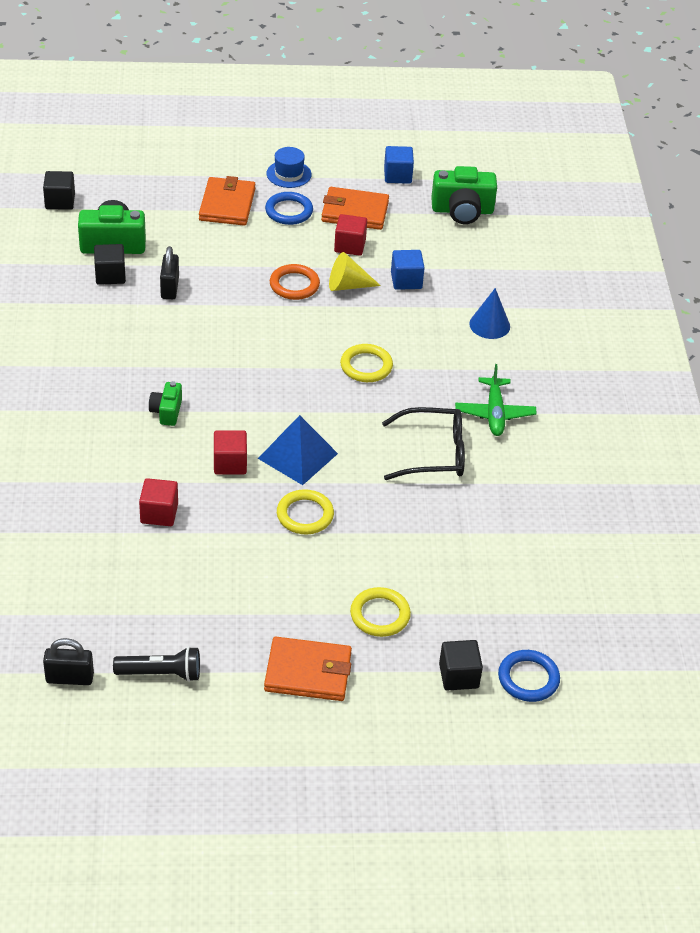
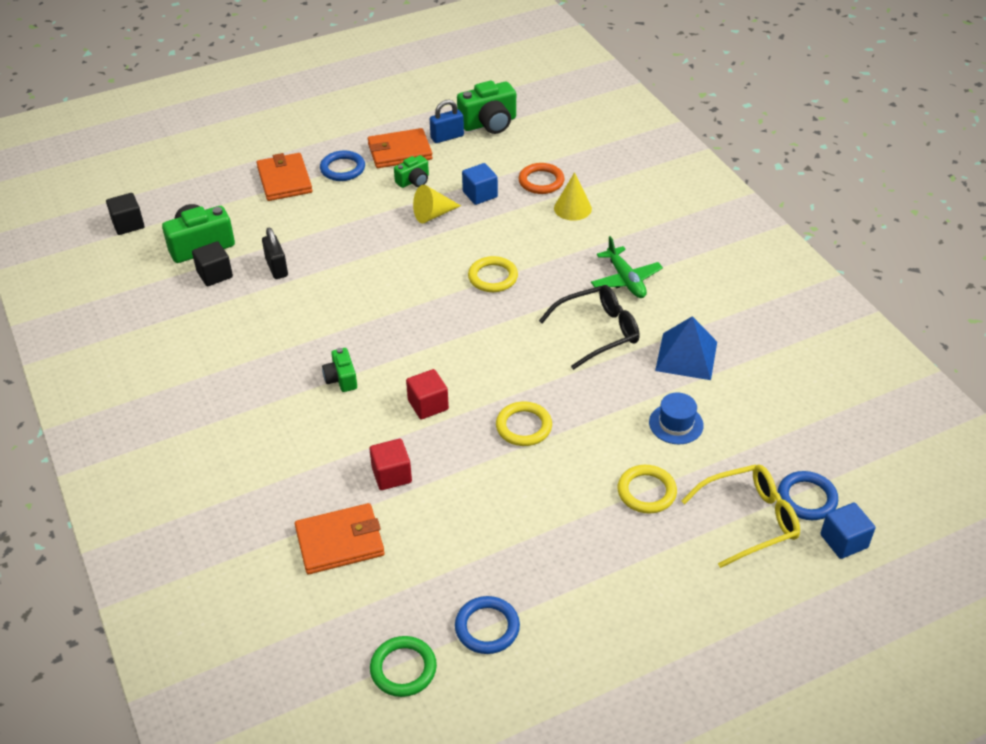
camera: 20 degrees left, 0 degrees up
black padlock [43,638,94,685] -> green ring [370,636,437,697]
black flashlight [113,646,200,682] -> blue ring [455,596,520,654]
blue pyramid [258,415,338,485] -> blue pyramid moved to [655,316,717,380]
orange wallet [264,637,352,701] -> orange wallet moved to [295,503,385,574]
blue hat [267,147,312,188] -> blue hat moved to [649,392,704,444]
orange ring [270,264,320,300] -> orange ring moved to [518,163,564,194]
red cube [334,214,367,256] -> green camera [394,155,429,188]
blue cube [384,146,414,184] -> blue cube moved to [820,503,875,559]
black cube [439,640,483,691] -> yellow glasses [682,464,800,568]
blue cone [469,288,510,339] -> yellow cone [554,172,592,221]
none -> blue padlock [430,100,464,143]

